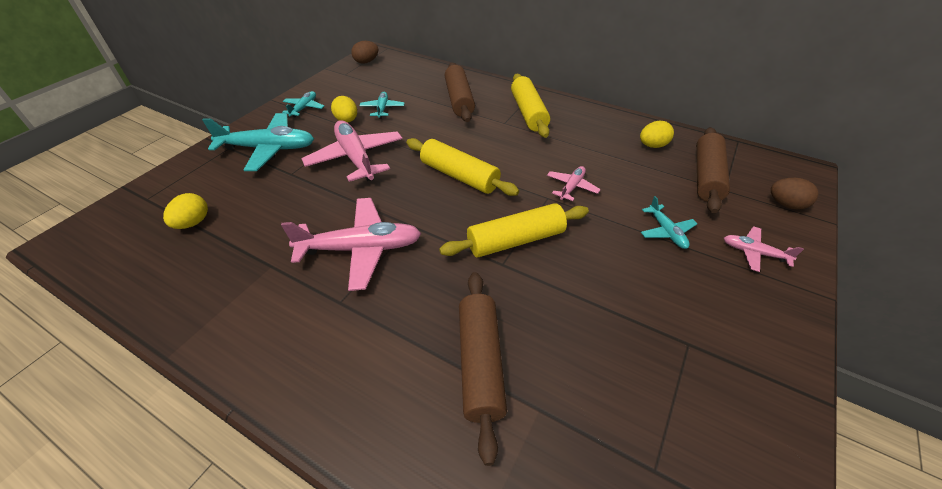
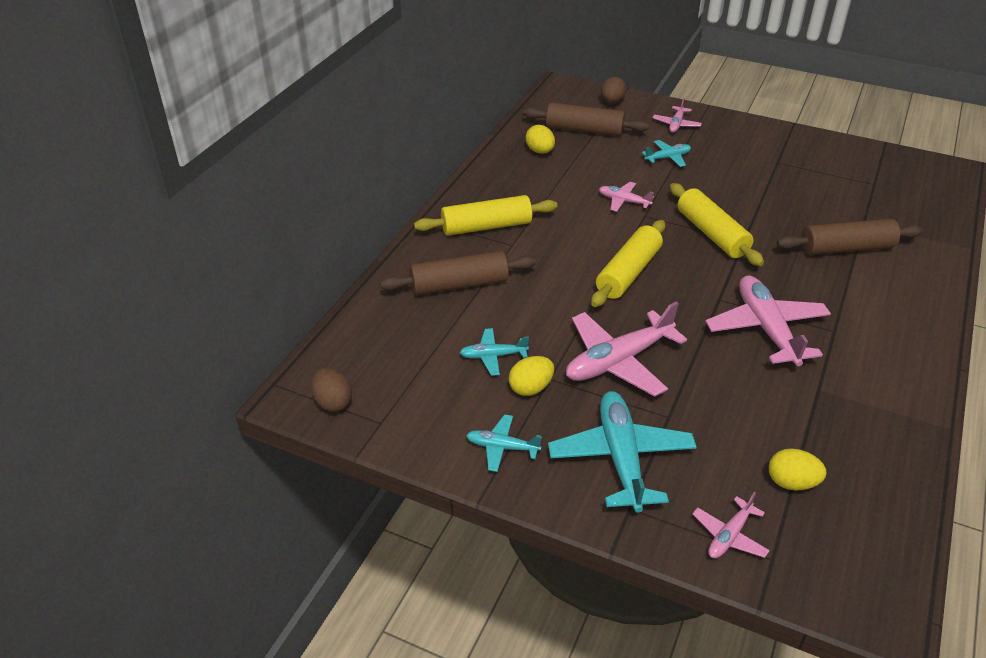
camera: 95 degrees left, 5 degrees down
none -> pink plane [692,492,770,558]

